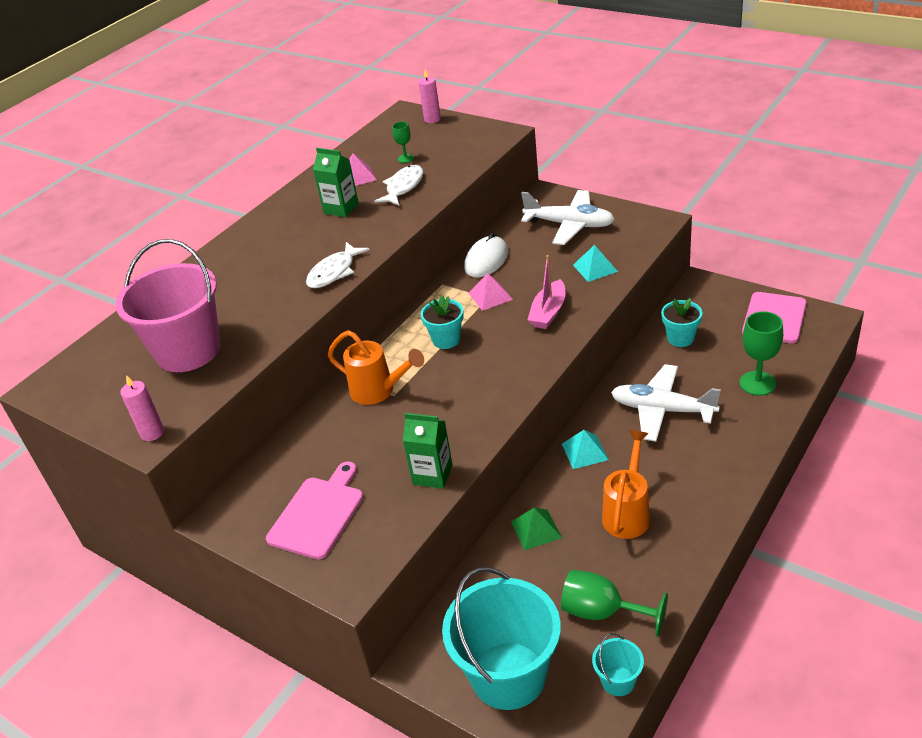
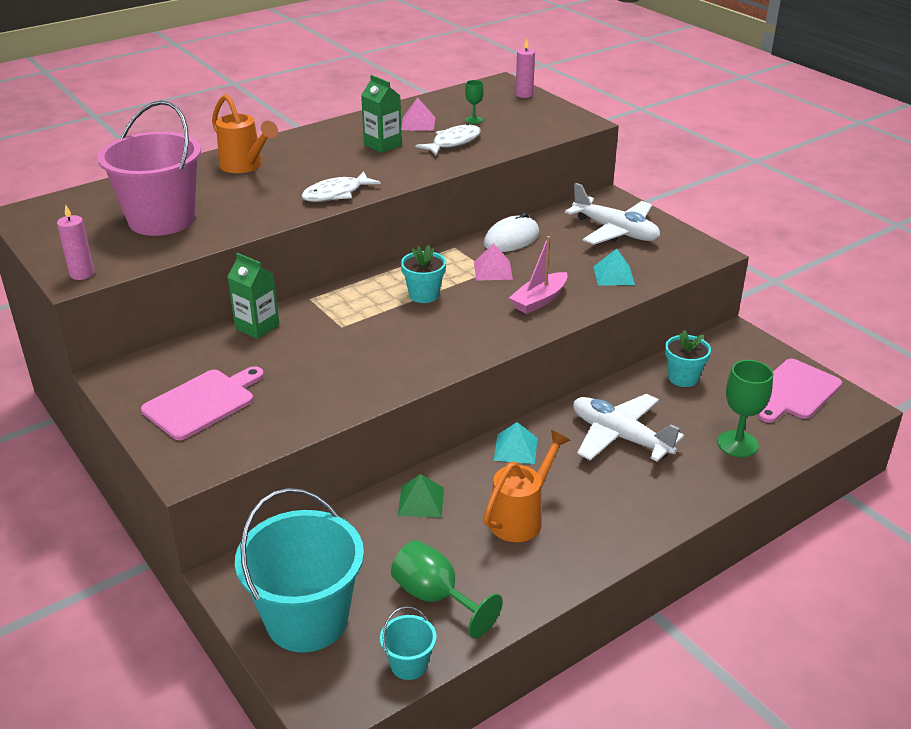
camera: 15 degrees right, 5 degrees down
orange watering can [328,330,424,405] -> orange watering can moved to [212,94,278,173]
green carton [403,413,453,489] -> green carton moved to [227,253,280,339]

